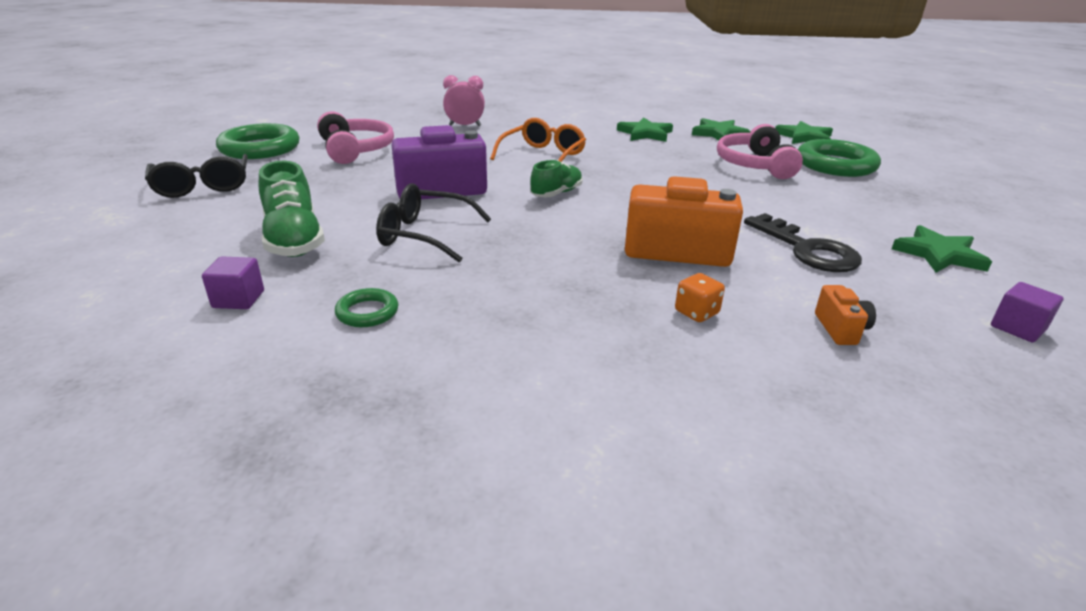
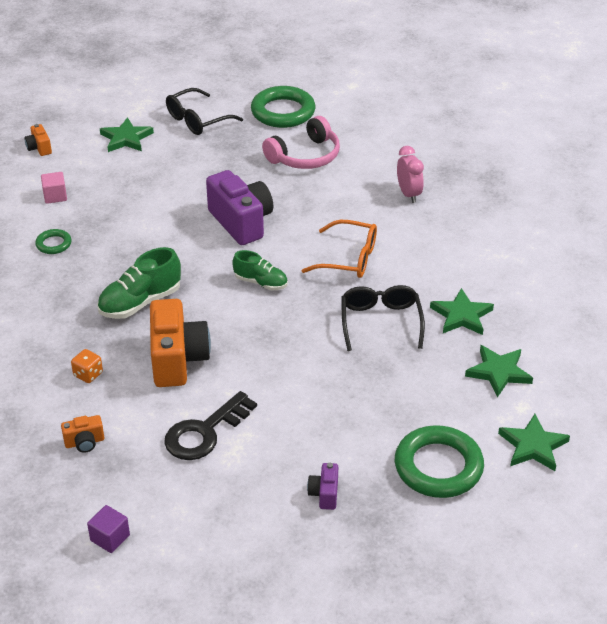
camera: 75 degrees right, 10 degrees up
purple cube [202,257,264,309] -> pink cube [41,172,67,204]
green shoe [259,161,325,257] -> green shoe moved to [97,247,181,319]
black glasses [376,183,491,262] -> black glasses moved to [342,285,425,351]
pink headphones [717,124,803,179] -> none
green star [892,225,992,273] -> green star moved to [100,117,154,152]
none -> orange camera [24,124,52,156]
none -> purple camera [307,463,338,510]

